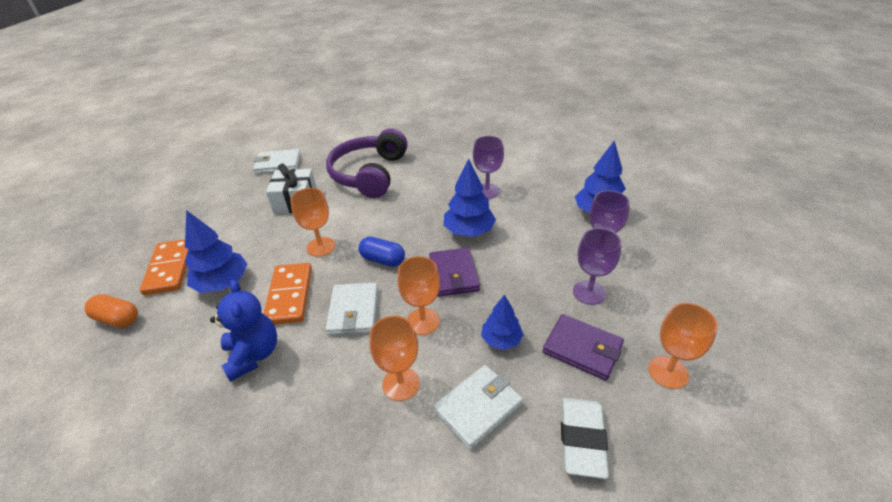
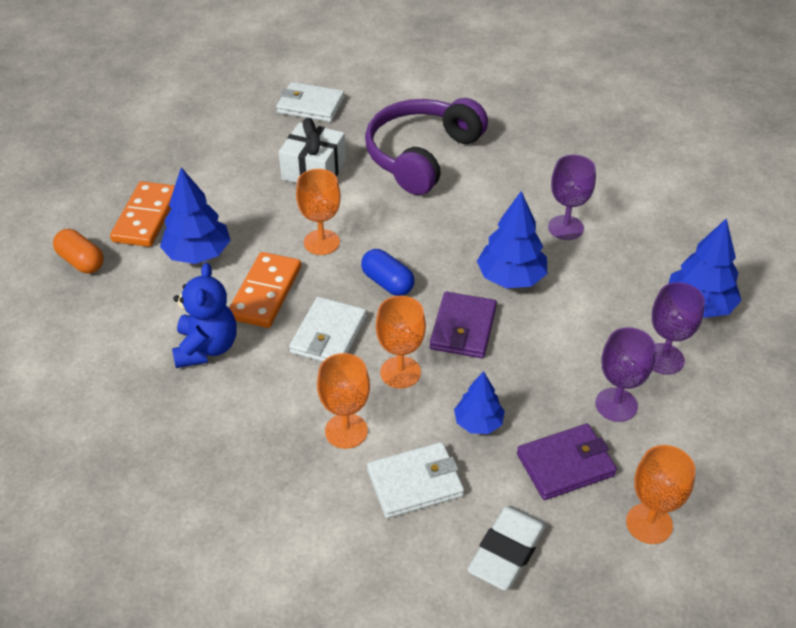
camera: 20 degrees right, 5 degrees up
purple wallet [543,314,624,381] -> purple wallet turned 75 degrees counterclockwise [517,424,617,500]

